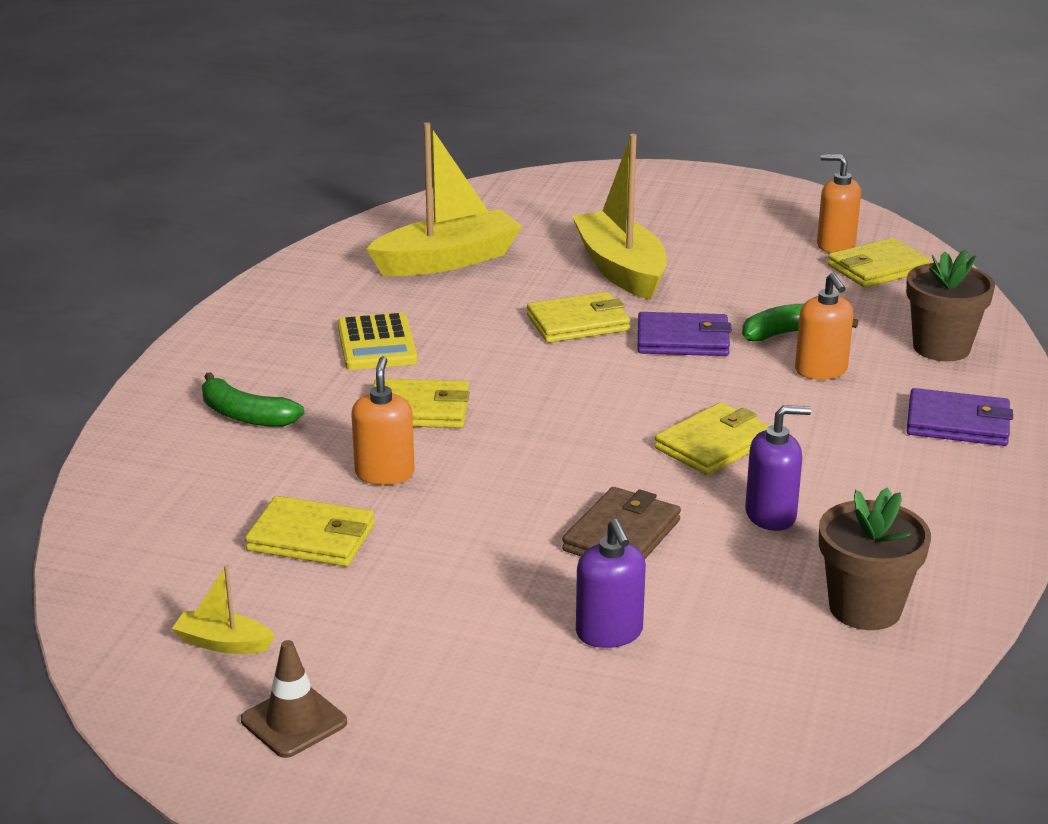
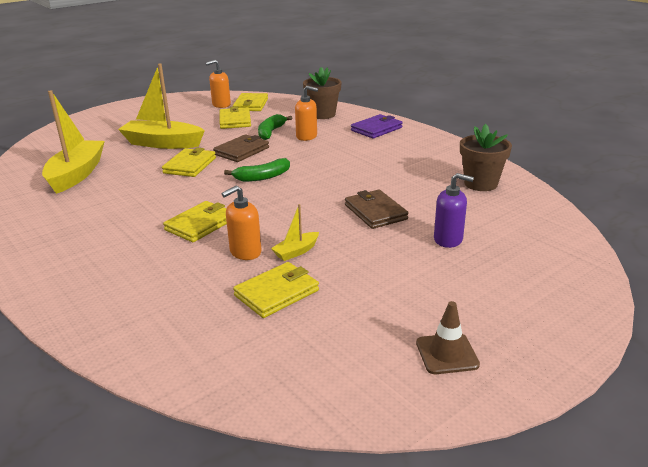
camera: 55 degrees left, 0 degrees up
yellow boat [172,565,275,654] -> yellow boat moved to [271,204,319,261]
green banana [202,372,304,427] -> green banana moved to [224,158,290,182]
yellow calculator [338,312,418,370] -> none
orange soap dispenser [351,356,415,485] -> orange soap dispenser turned 75 degrees counterclockwise [221,186,261,260]
purple wallet [638,312,732,356] -> brown wallet [213,134,269,162]
yellow wallet [654,402,770,475] -> yellow wallet moved to [219,106,251,129]
purple soap dispenser [745,405,811,531] -> none

